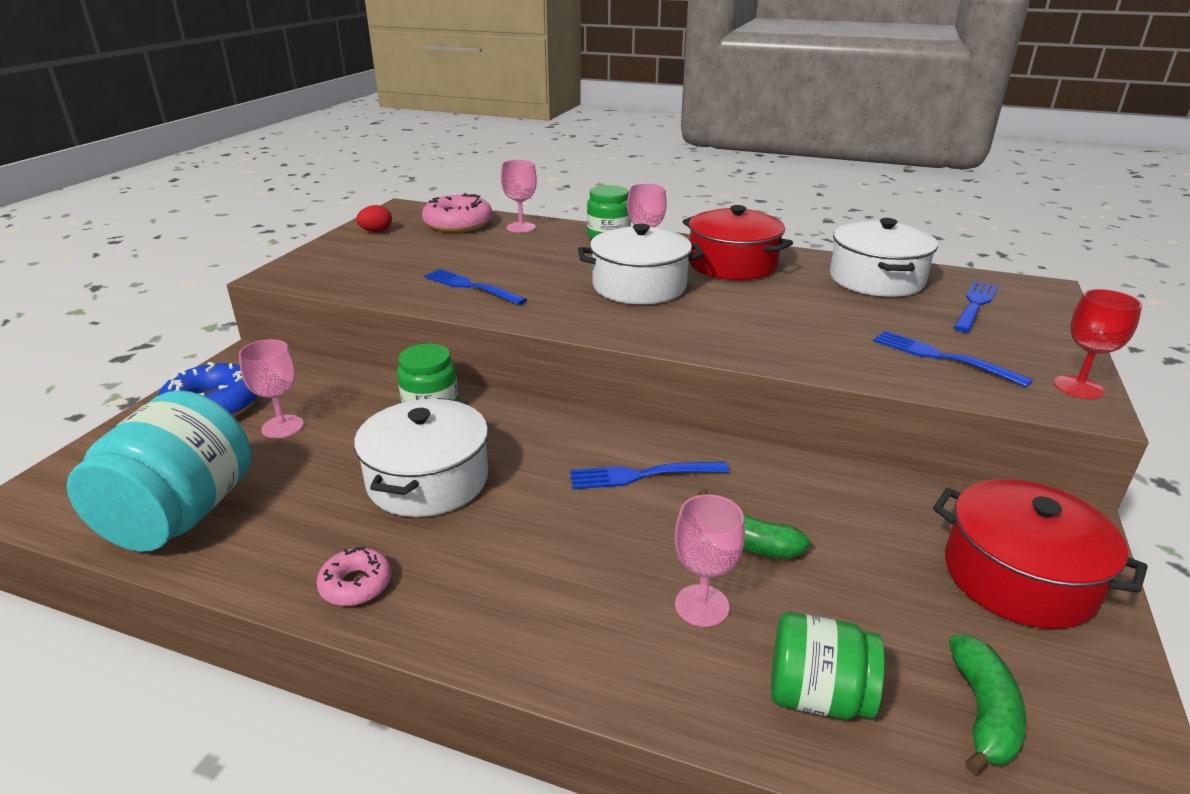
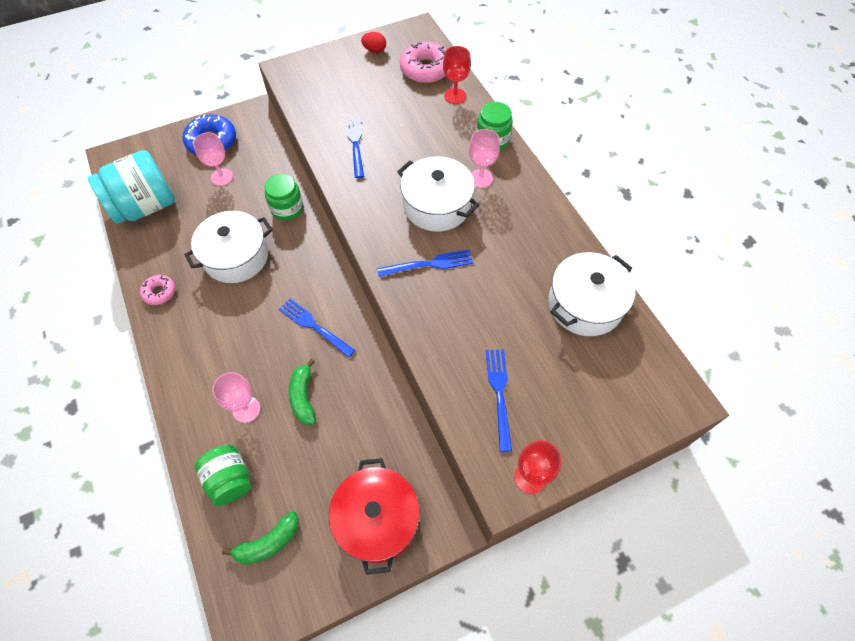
camera: 45 degrees right, 30 degrees up
pink goblet [501,160,537,233] -> red goblet [443,46,471,104]
red pot [682,205,793,280] -> none
blue fork [954,281,998,332] -> blue fork moved to [377,249,473,277]

